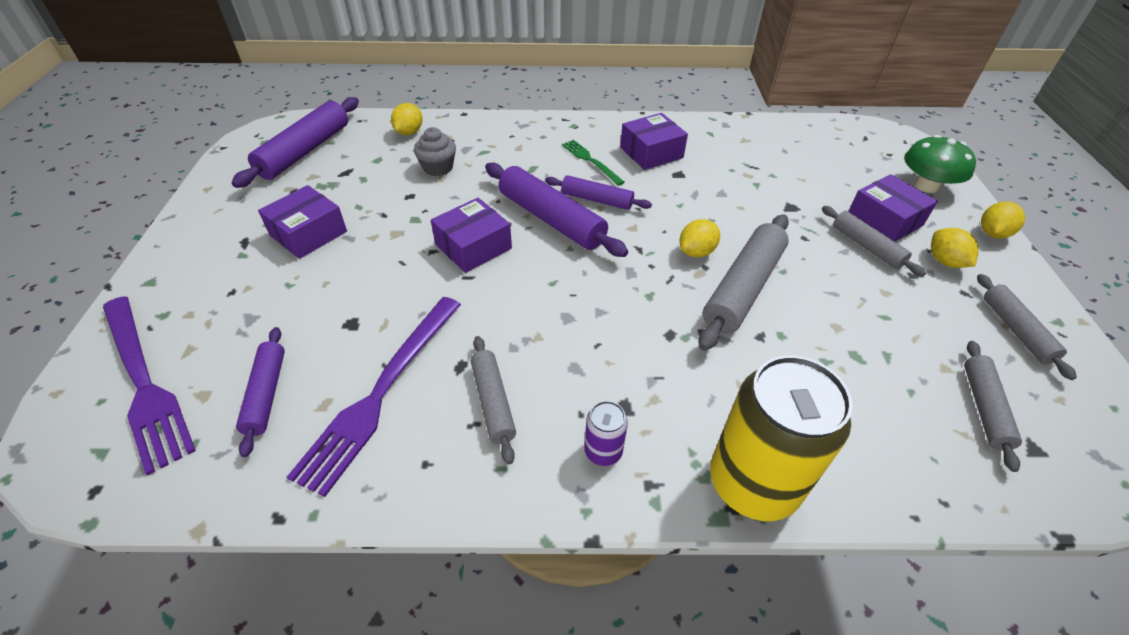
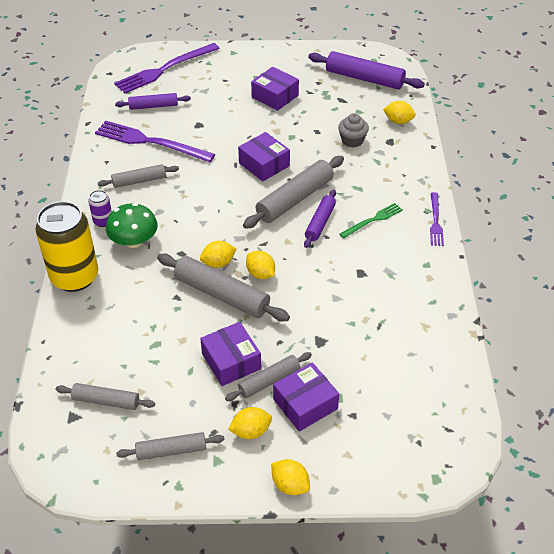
camera: 90 degrees right, 0 degrees up
purple rolling pin [485,163,628,257] -> grey rolling pin [243,156,344,229]
purple box [620,113,688,170] -> purple box moved to [200,322,261,386]
green mushroom [904,135,976,193] -> green mushroom moved to [106,203,158,248]
none -> yellow lemon [200,241,237,268]
none -> purple fork [430,192,444,246]

